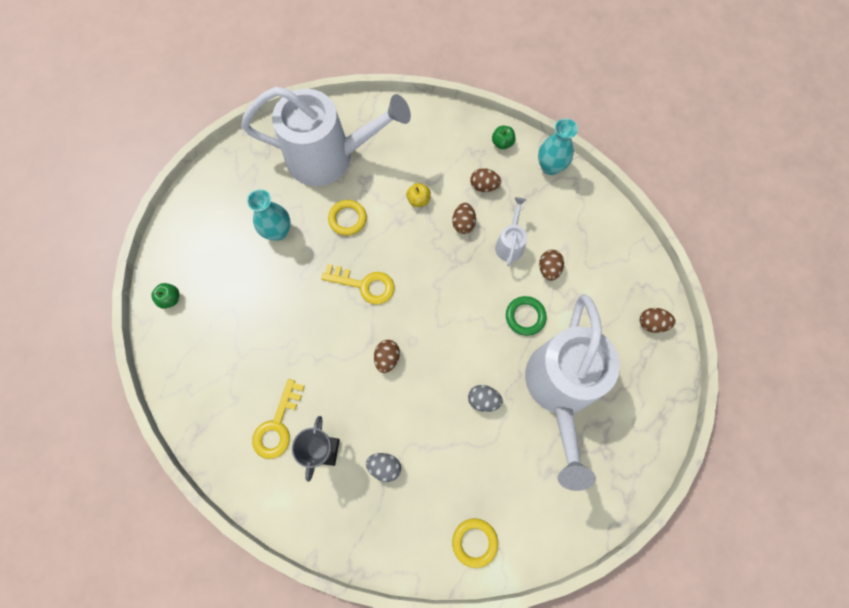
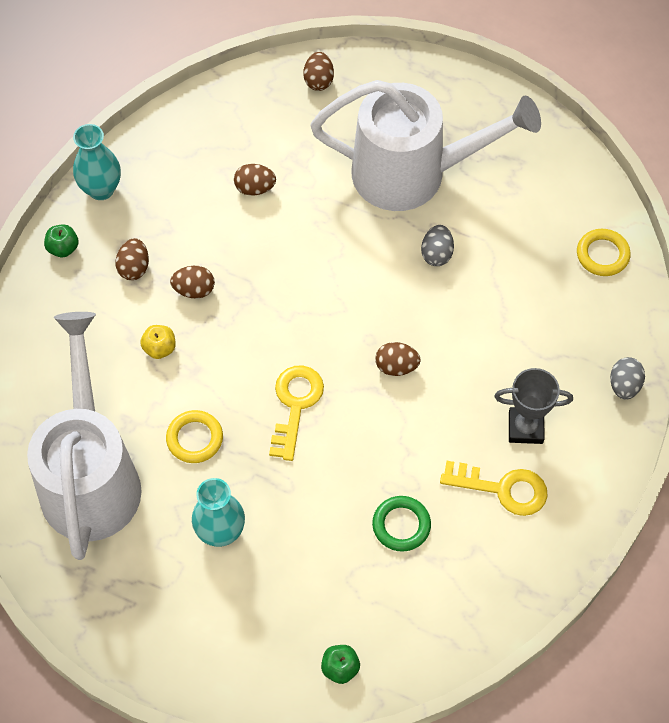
camera: 95 degrees left, 10 degrees down
grey egg [366,453,401,482] -> grey egg moved to [610,357,645,400]
white watering can [495,197,527,266] -> none
green ring [506,296,547,336] -> green ring moved to [372,496,431,552]

